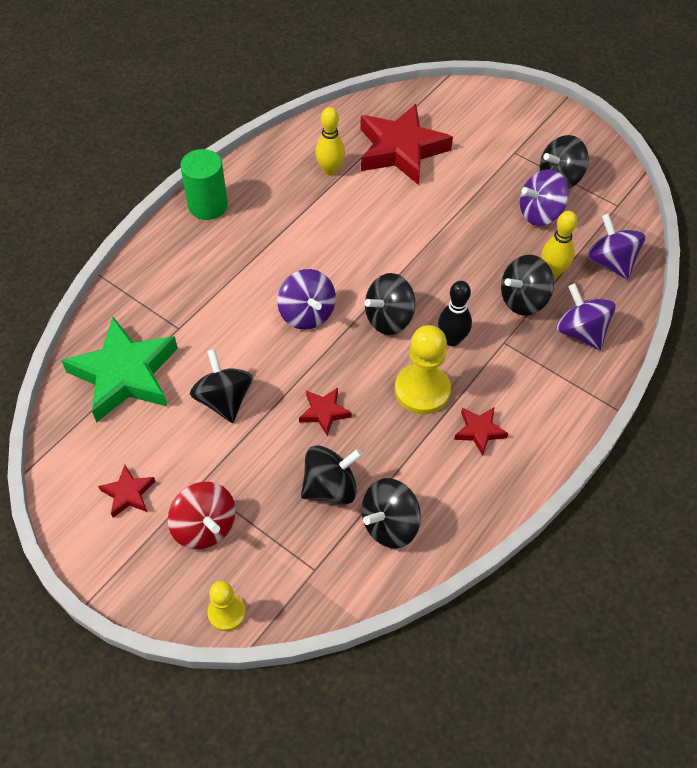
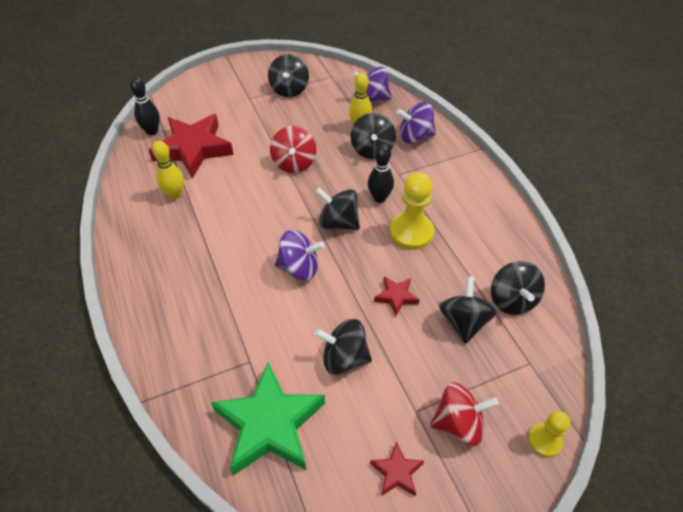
camera: 60 degrees left, 5 degrees down
green cylinder [180,149,228,220] -> none
black spinning top [365,273,415,335] -> black spinning top turned 120 degrees clockwise [315,187,360,230]
red star [454,407,508,456] -> none
purple spinning top [520,169,569,226] -> none
none -> black bowling pin [130,77,160,135]
none -> red spinning top [270,126,316,173]

